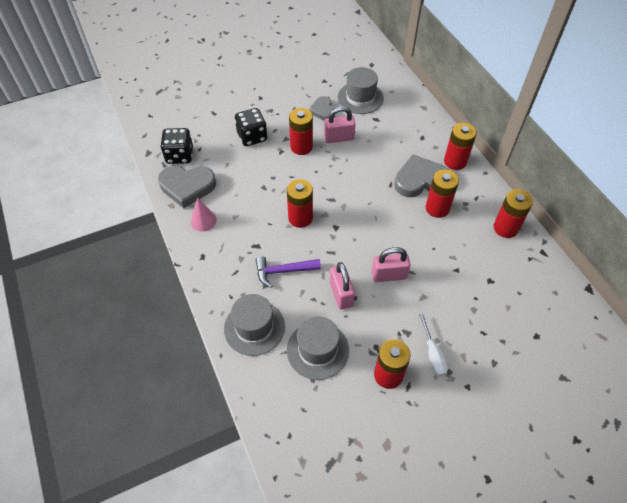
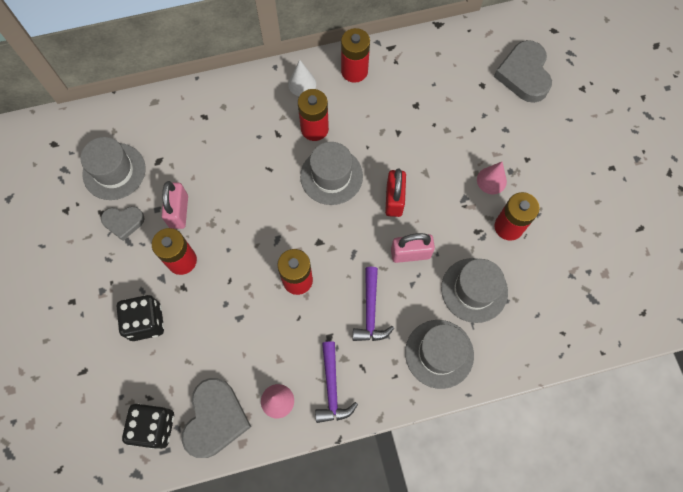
camera: 80 degrees left, 15 degrees up
pink padlock [372,247,410,282] -> red padlock [385,169,406,217]
grey heart [394,154,448,197] -> grey heart moved to [494,40,552,103]
white screwdriver [419,313,448,376] -> pink cone [477,162,507,194]
red battery [444,123,477,170] -> none
none -> white cone [288,60,316,96]
none -> grey hat [300,142,363,205]
none -> purple hammer [315,341,358,423]

